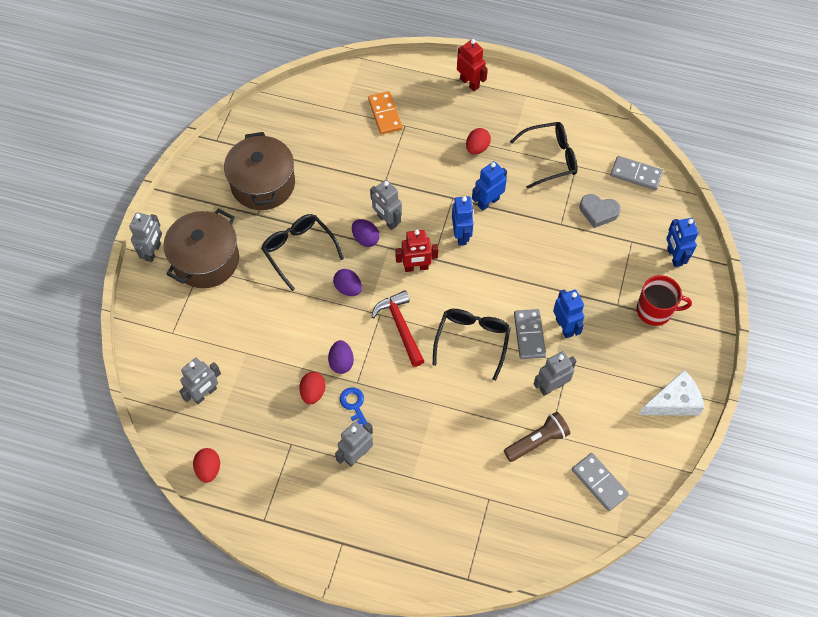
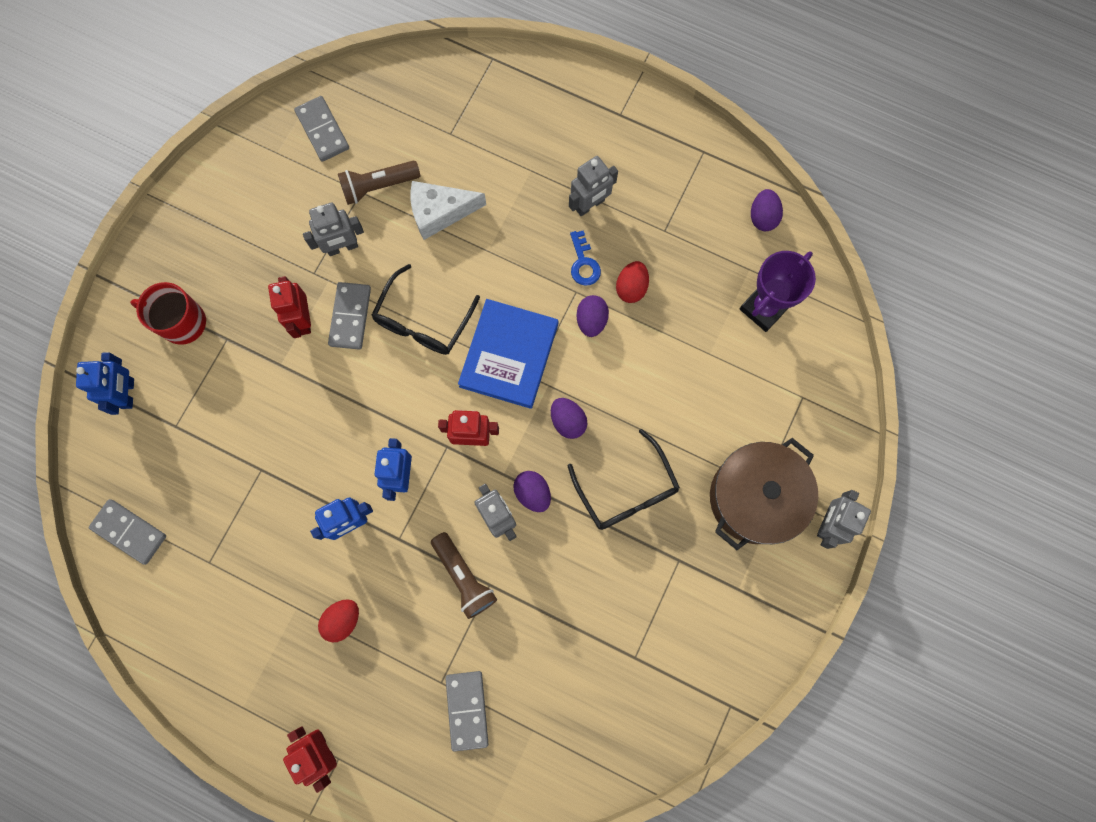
camera: 170 degrees left, 15 degrees up
grey robot [179,358,221,404] -> purple trophy [740,251,816,332]
red egg [193,448,220,483] -> purple egg [751,189,783,231]
brown pot [224,132,295,210] -> none
orange domino [368,91,402,135] -> grey domino [446,671,488,752]
red hammer [371,290,424,367] -> blue book [458,299,558,409]
black glasses [510,122,578,189] -> none
blue robot [553,289,584,338] -> red robot [268,276,311,338]
grey heart [580,194,621,228] -> none
white cheese [639,370,704,416] -> white cheese moved to [411,181,486,240]
none -> brown flashlight [431,532,497,619]

